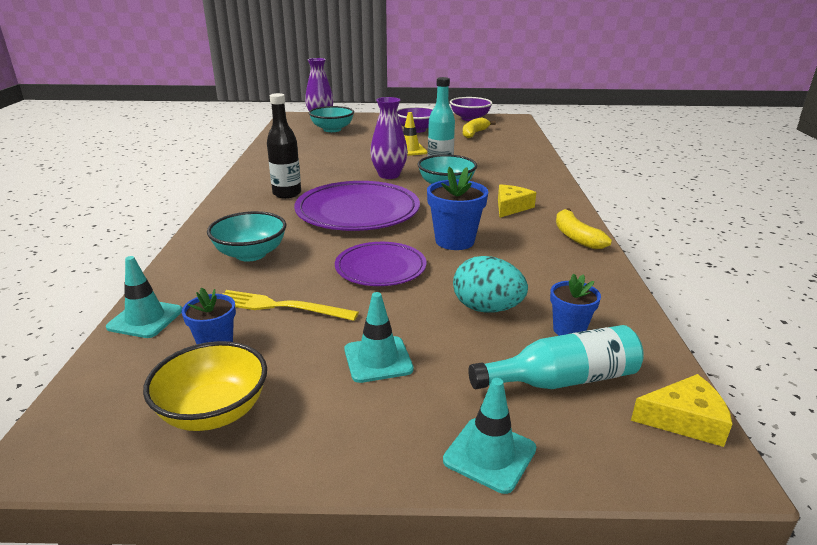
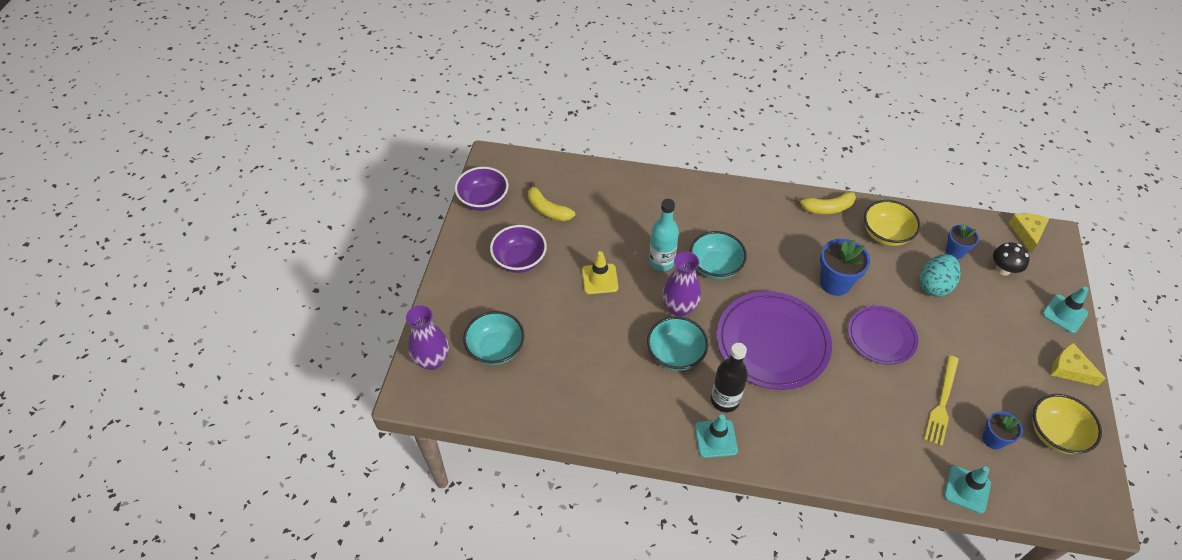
camera: 80 degrees left, 25 degrees up
turquoise bowl [207,211,286,262] -> turquoise bowl moved to [647,316,709,371]
turquoise traffic cone [344,292,414,383] -> turquoise traffic cone moved to [695,414,738,458]
turquoise bottle [468,325,644,389] -> black mushroom [993,243,1030,275]
yellow cheese [498,184,536,218] -> yellow cheese moved to [1051,343,1106,386]
none -> yellow bowl [864,200,921,246]

